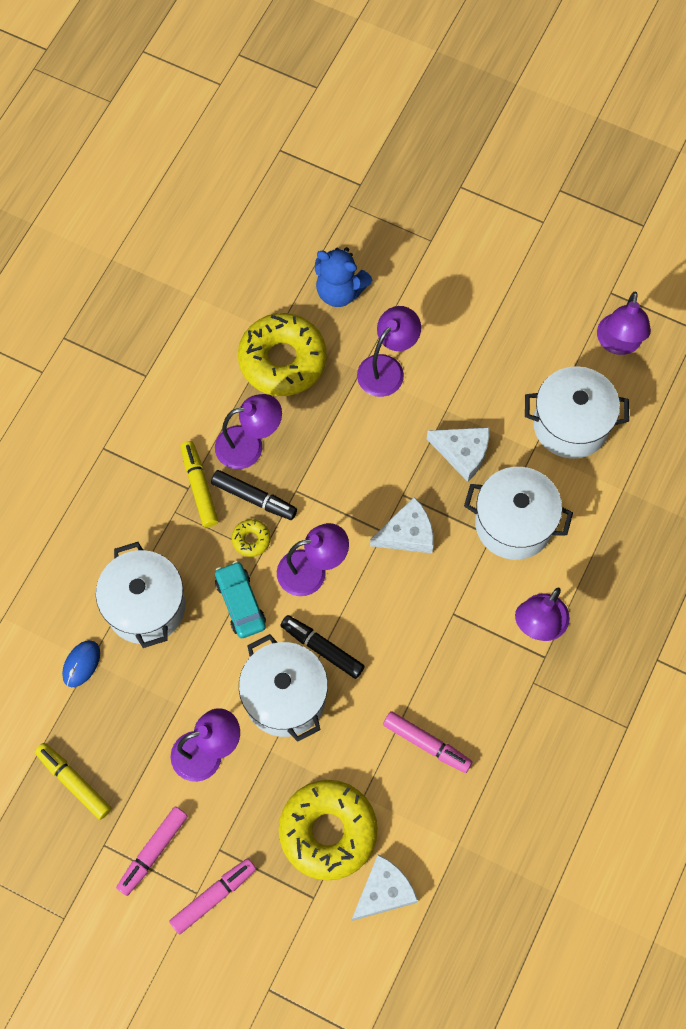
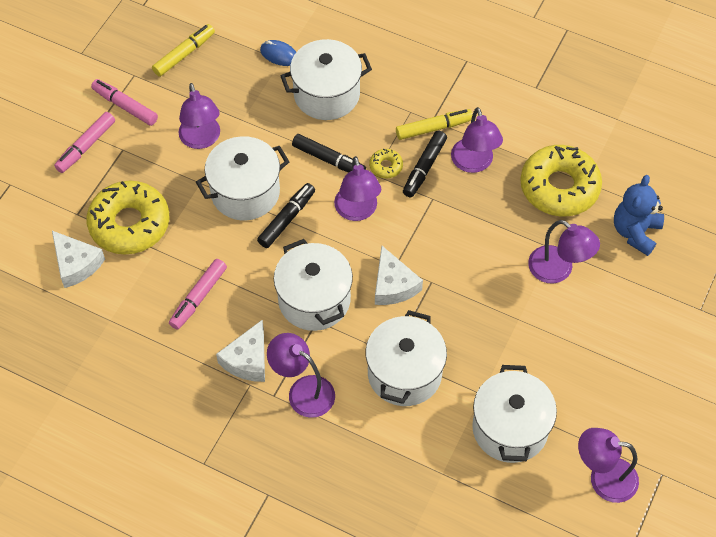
camera: 90 degrees right, 10 degrees down
pink marker [169,858,256,935] -> pink marker turned 75 degrees clockwise [54,112,115,173]
turquoise car [215,561,266,638] -> black marker [292,134,366,173]
white cheese [427,427,489,482] -> white cheese moved to [216,320,265,382]
none -> white pot [274,239,353,331]

